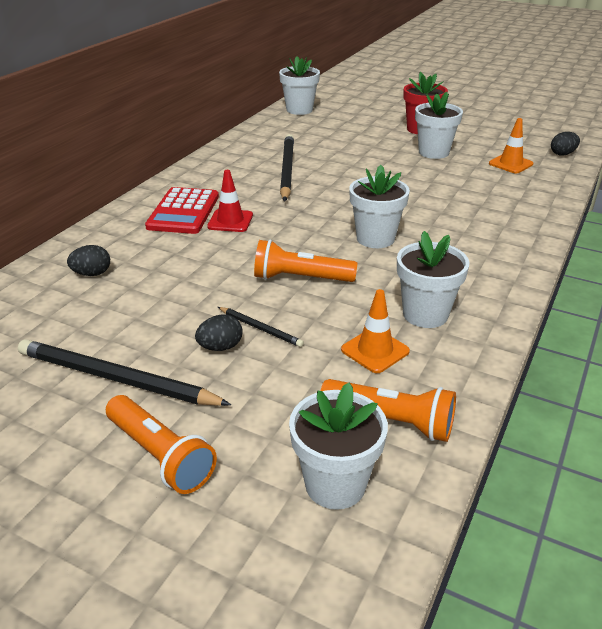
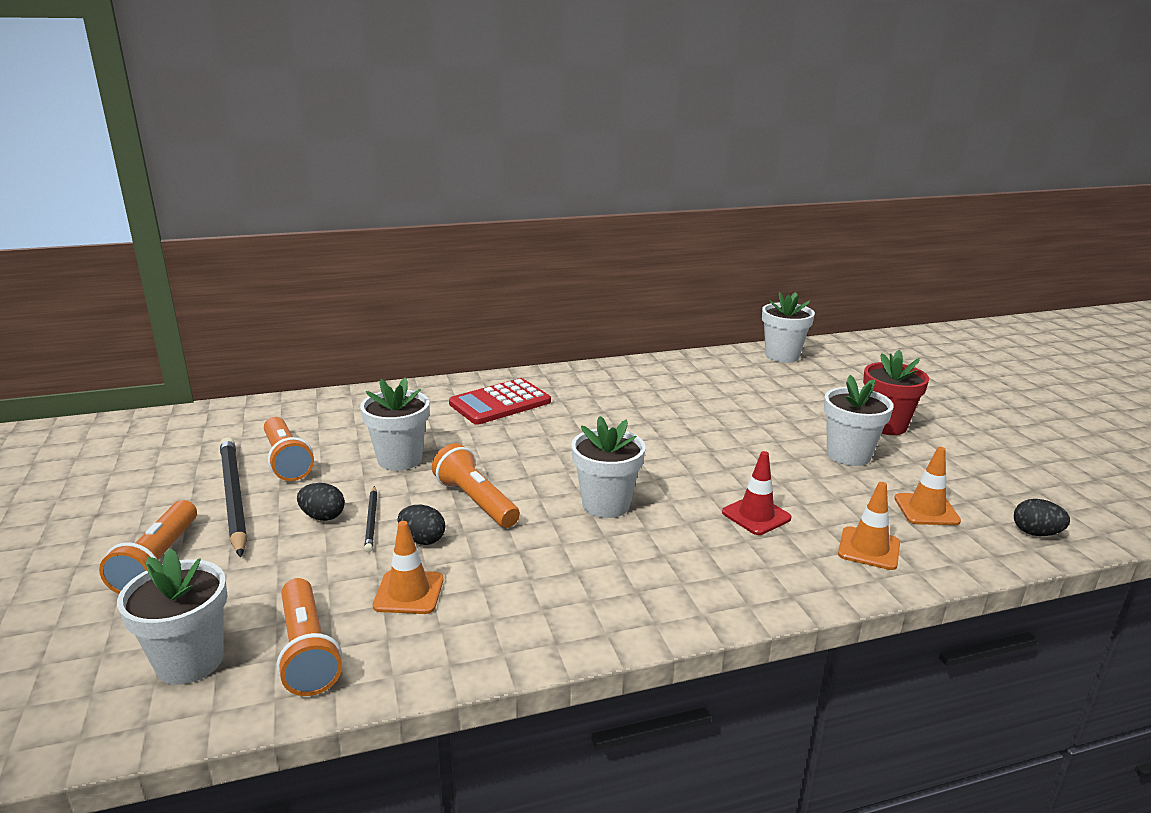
camera: 45 degrees right, 10 degrees down
black egg [67,245,110,276] -> black egg moved to [398,505,445,545]
red traffic cone [207,170,253,232] -> red traffic cone moved to [722,451,792,535]
black pencil [280,134,294,202] -> none
white flower pot [397,231,469,328] -> white flower pot moved to [360,377,429,471]
none -> orange flashlight [264,417,314,481]
none -> orange traffic cone [838,482,900,570]

